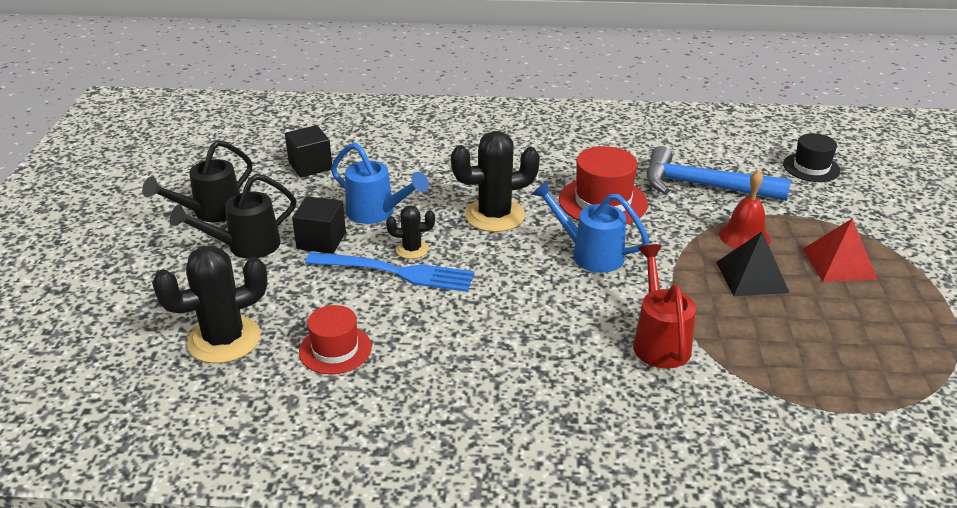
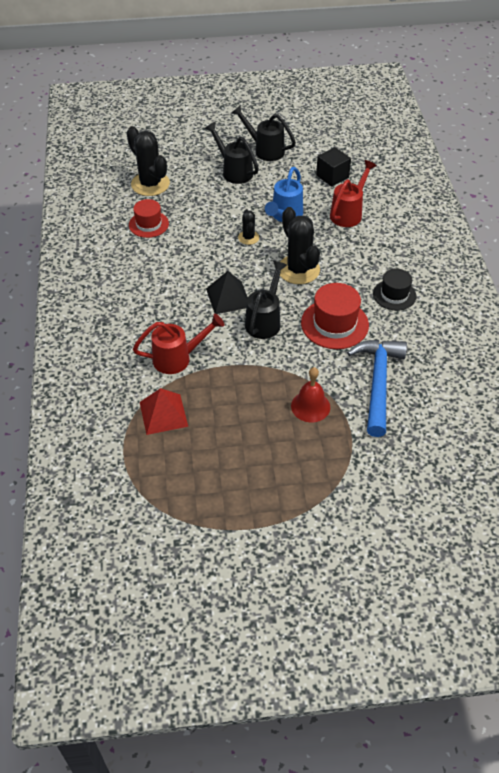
camera: 80 degrees right, 15 degrees up
black cube [292,196,346,254] -> none
blue fork [305,252,475,292] -> none
blue watering can [531,181,649,273] -> black watering can [245,261,287,339]
black pyramid [716,232,789,296] -> black pyramid moved to [206,271,248,314]
black hat [783,133,841,182] -> black hat moved to [373,269,417,311]
red pyramid [803,218,878,282] -> red pyramid moved to [140,388,188,435]
none -> red watering can [330,160,377,227]

